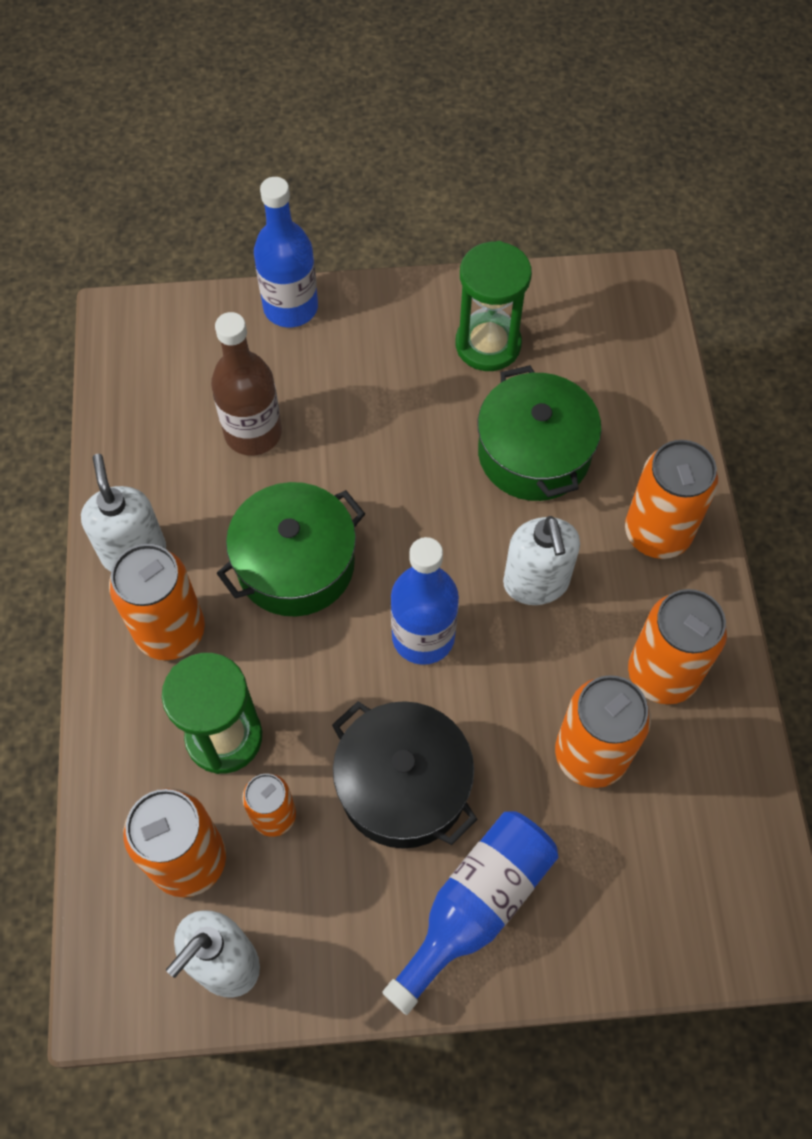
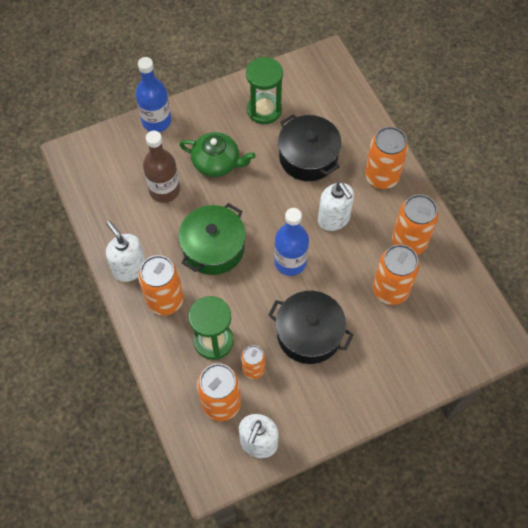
camera: 20 degrees left, 0 degrees up
blue bottle [382,811,558,1015] -> none
green pot [478,365,602,501] -> black pot [278,114,342,181]
none -> green teapot [179,132,256,177]

